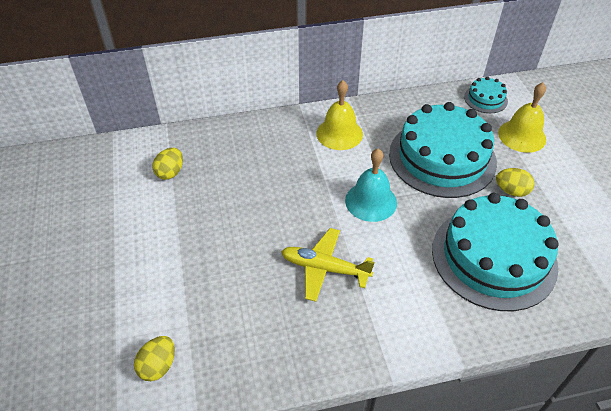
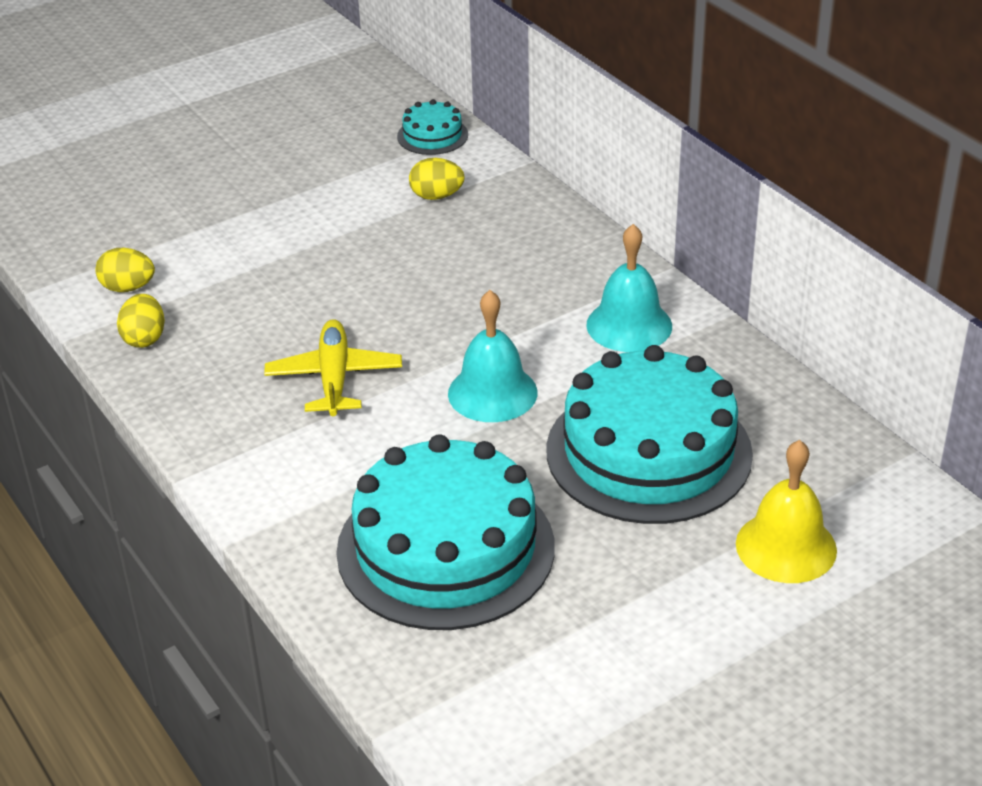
camera: 70 degrees right, 10 degrees down
yellow bell [316,80,363,150] -> turquoise bell [586,224,672,352]
turquoise cake [464,77,508,113] -> turquoise cake moved to [397,99,468,155]
yellow egg [496,168,535,197] -> yellow egg moved to [117,294,165,348]

